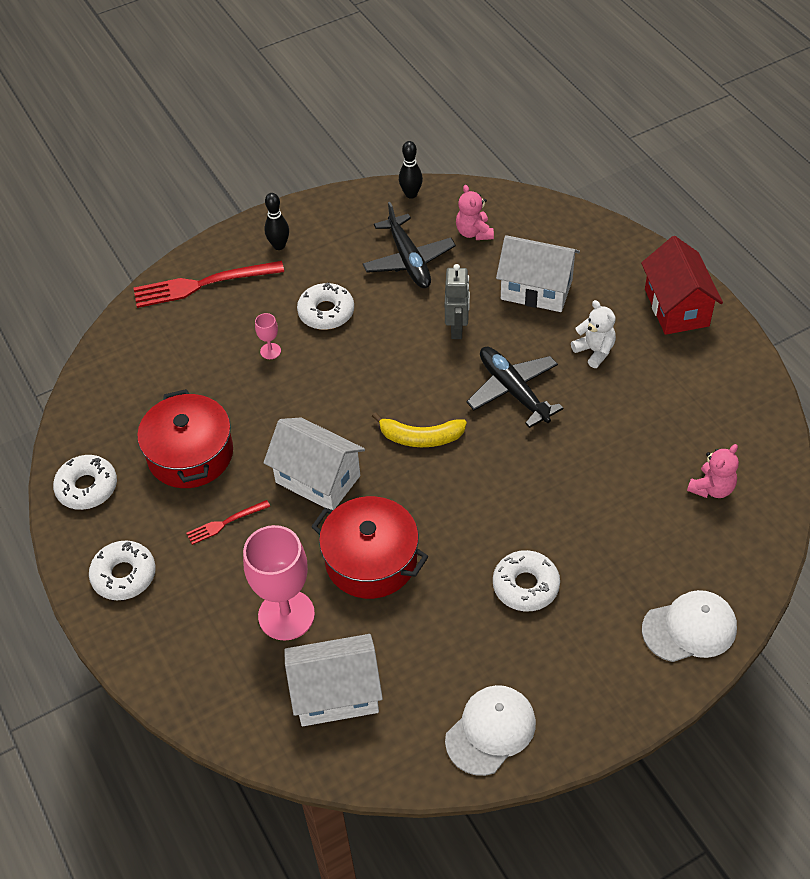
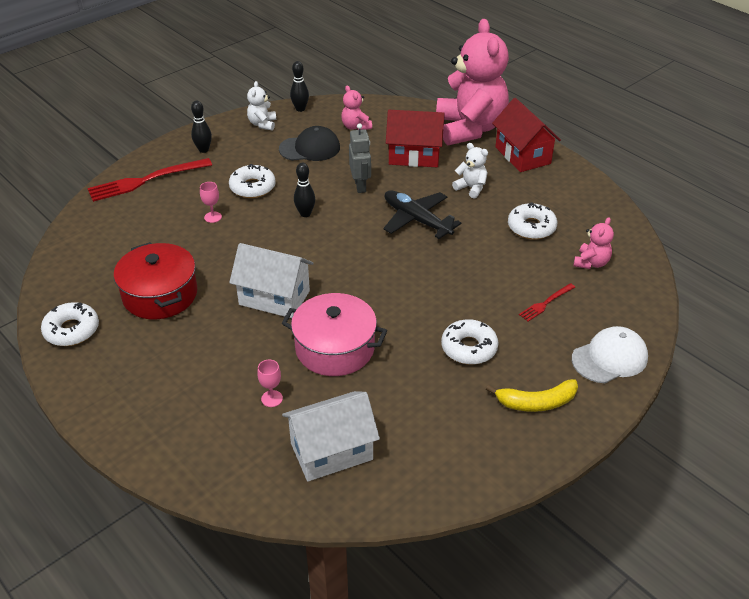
camera: 15 degrees left, 10 degrees down
white donut [89,540,156,600] -> white donut moved to [508,202,557,240]
red fork [186,500,270,545] -> red fork moved to [519,283,575,321]
pink goblet [243,525,315,640] -> pink goblet [257,359,283,407], size x0.43
red pot [311,496,429,599] -> pink pot [281,293,387,376]
black plane [363,202,456,288] -> black cap [279,126,340,161]
yellow banana [372,412,467,447] -> yellow banana moved to [486,379,578,412]
white cap [445,685,536,776] -> none
white house [496,235,580,312] -> red house [386,110,445,167]
none -> white teddy bear [247,81,276,131]
none -> black bowling pin [294,163,315,217]
none -> pink teddy bear [436,19,509,145]

